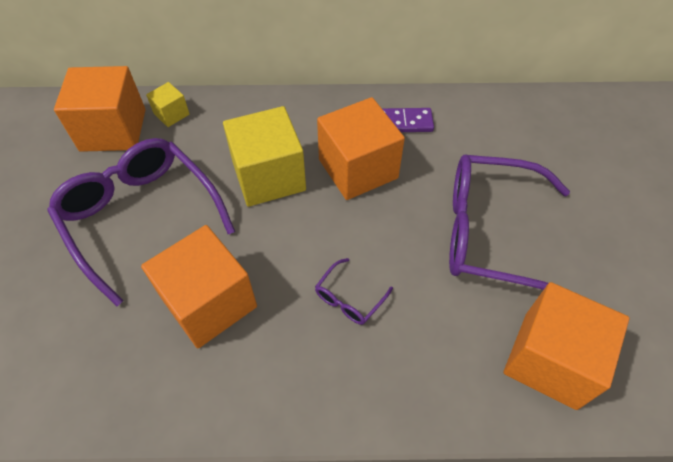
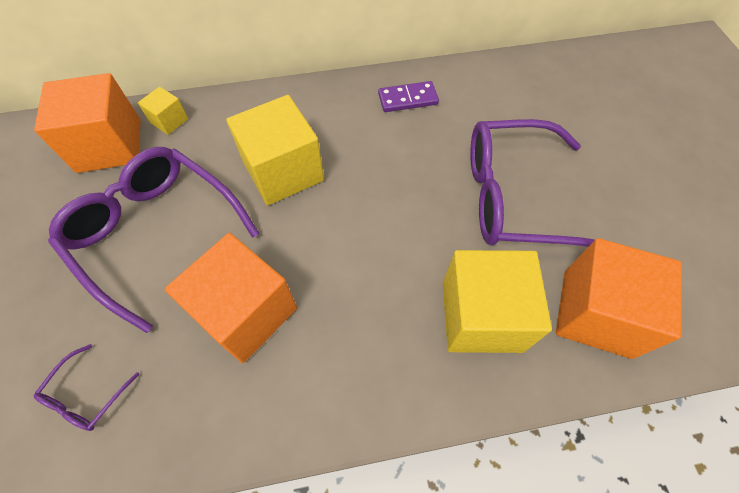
camera: 10 degrees left, 5 degrees up
purple glasses [315,258,393,325] -> purple glasses moved to [34,344,140,431]
orange cube [317,97,405,200] -> none
none -> yellow cube [443,250,552,353]

